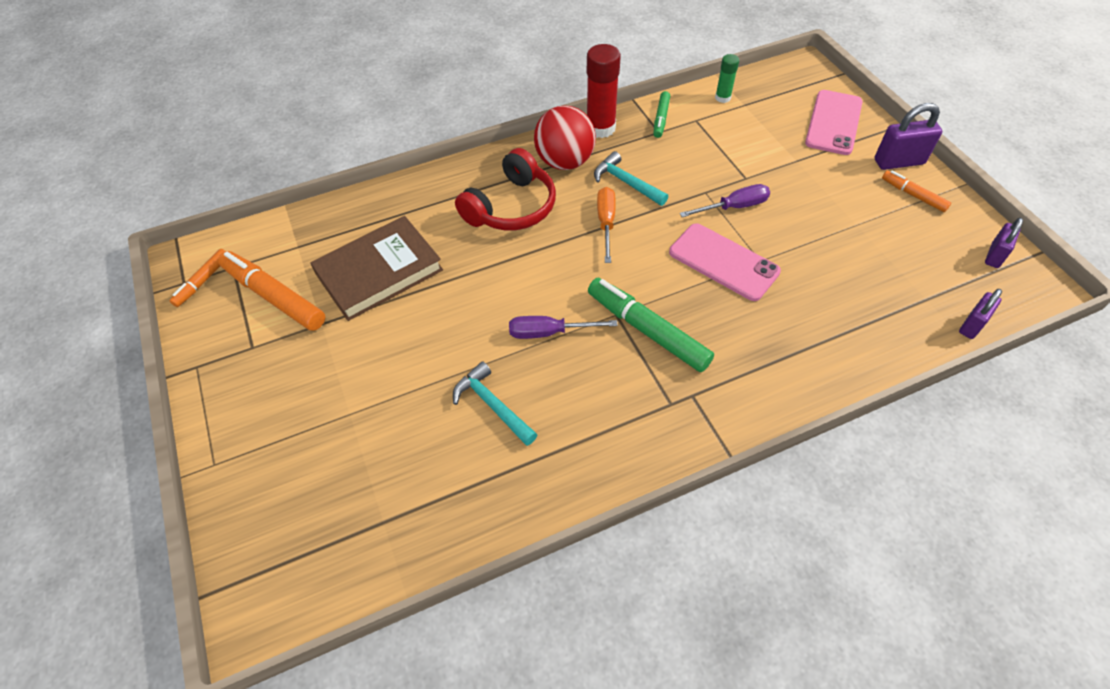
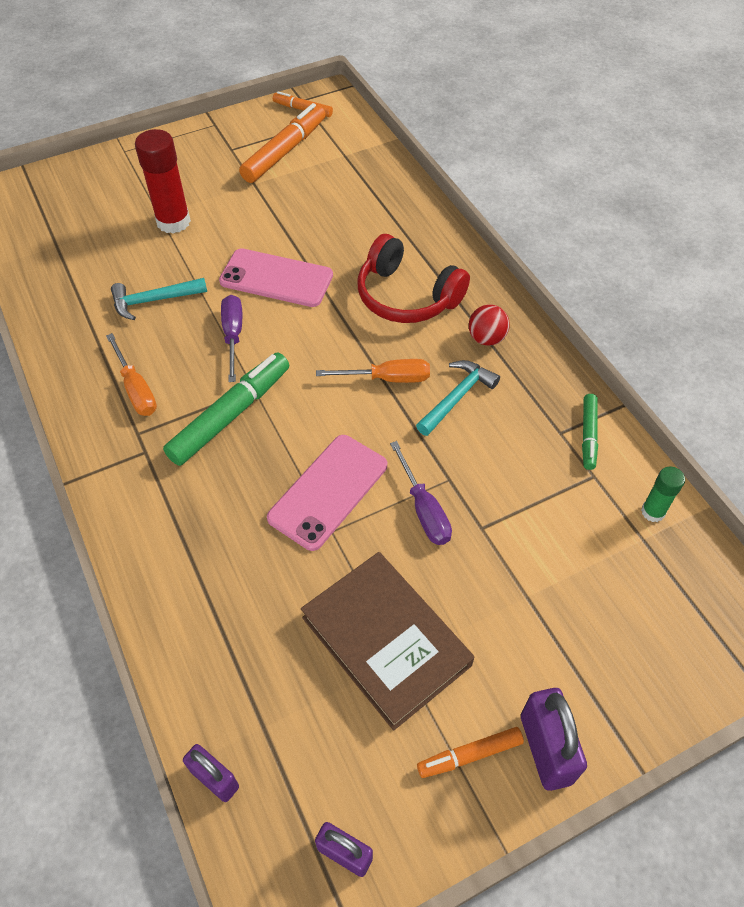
camera: 85 degrees right, 0 degrees up
brown book [310,216,443,321] -> brown book moved to [301,552,474,730]
turquoise hammer [453,361,538,446] -> turquoise hammer turned 150 degrees counterclockwise [111,278,207,320]
red ball [534,105,596,170] -> red ball [469,305,510,346], size x0.55
red glue stick [587,44,621,138] -> red glue stick moved to [135,129,191,234]
green marker [653,91,670,138] -> green marker turned 90 degrees counterclockwise [582,394,598,470]
pink phone [805,90,863,155] -> pink phone moved to [219,248,333,307]
orange marker [882,170,951,212] -> orange marker turned 150 degrees counterclockwise [417,727,524,778]
none -> orange screwdriver [106,333,157,416]

